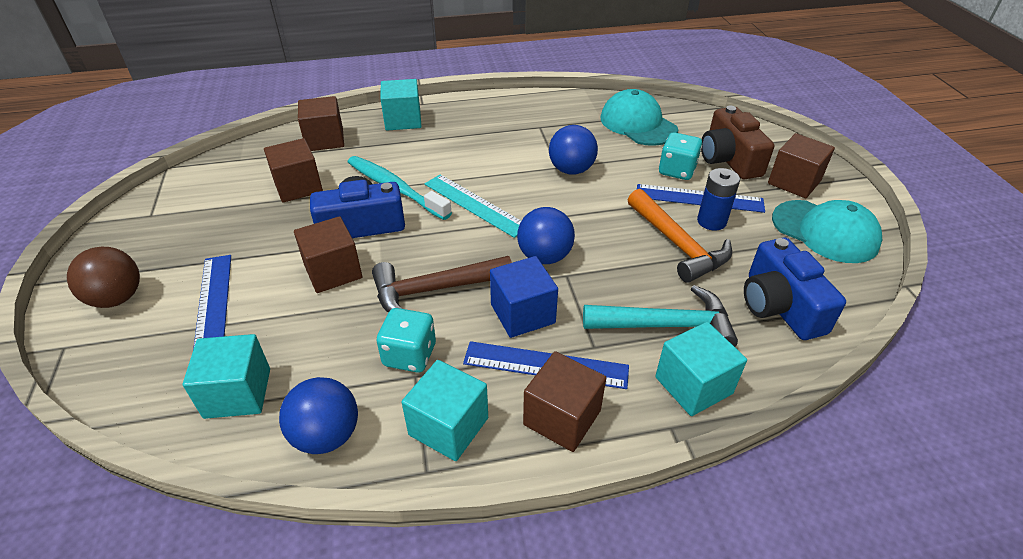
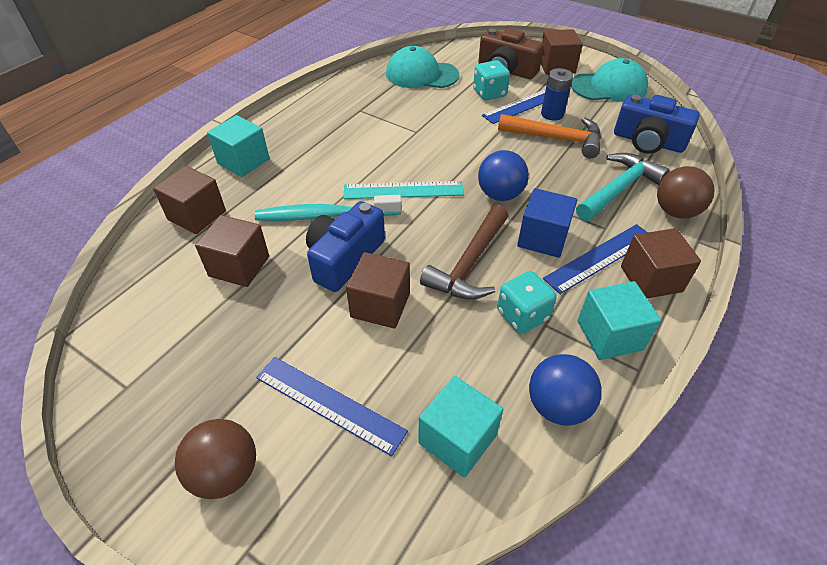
camera: 45 degrees left, 5 degrees up
blue ball [549,125,598,175] -> none
turquoise cube [655,322,747,416] -> brown ball [657,166,715,218]

